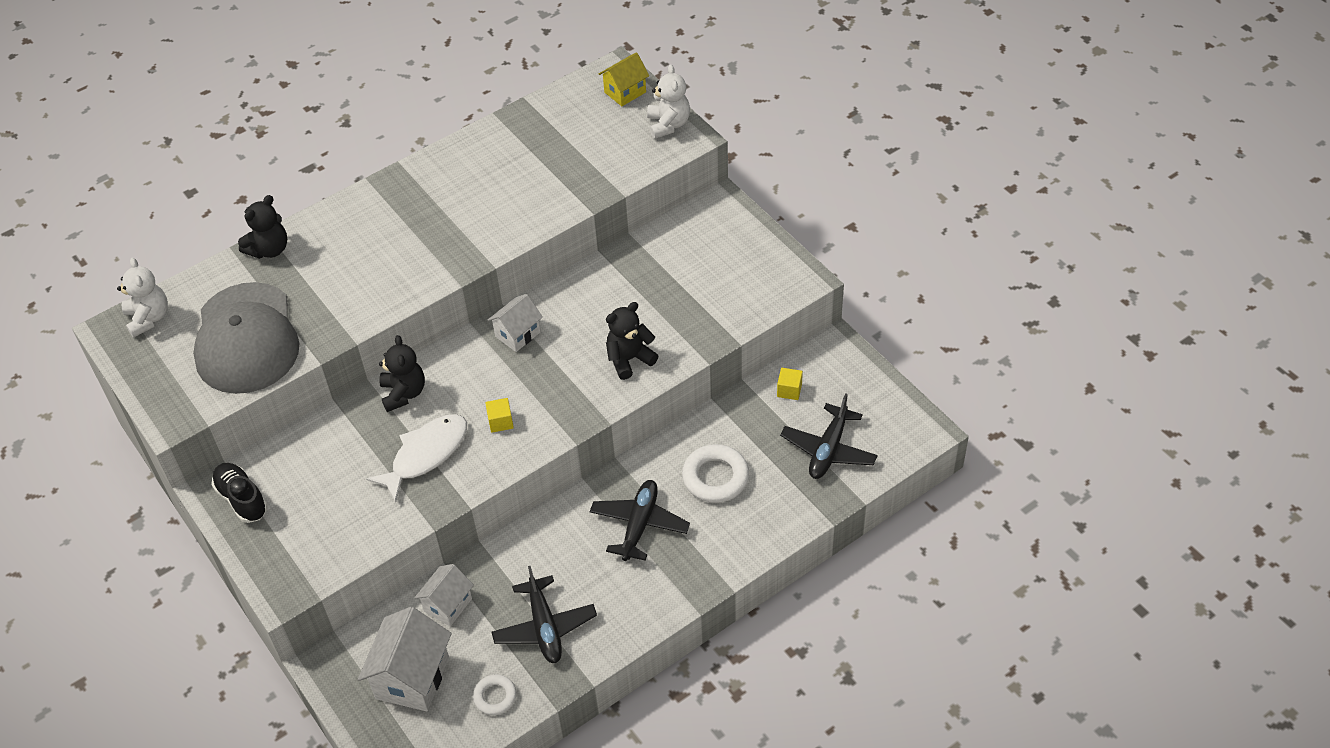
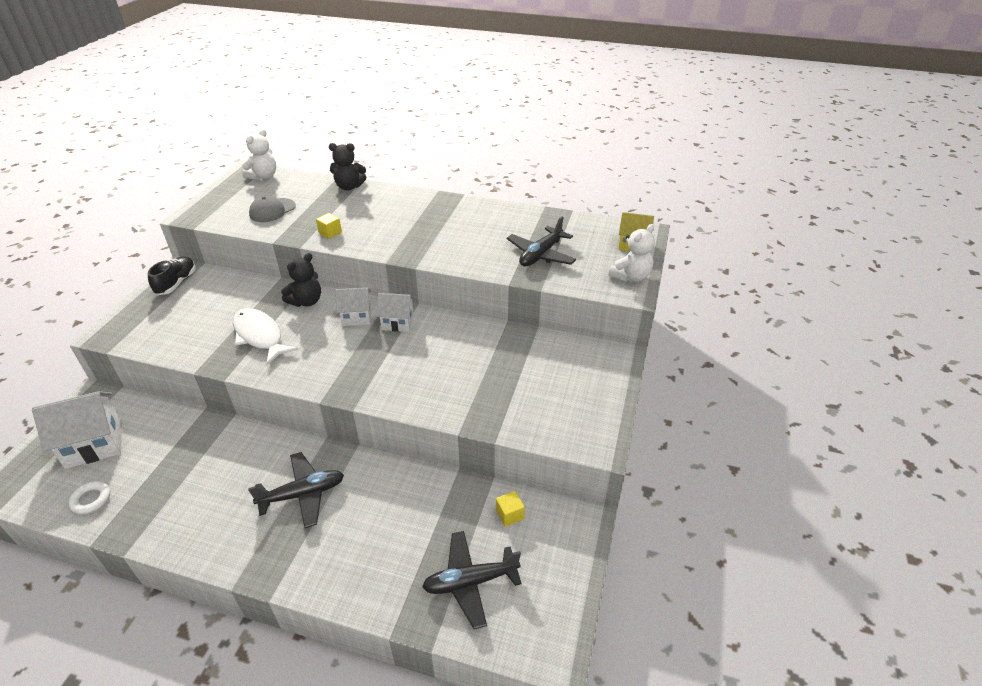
camera: 50 degrees right, 10 degrees down
grey cap [193,282,299,394] -> grey cap [249,196,296,222], size x0.48
white fish [366,414,467,502] -> white fish turned 135 degrees counterclockwise [233,308,298,365]
white house [414,564,474,626] -> white house moved to [335,287,371,326]
yellow cube [485,398,514,433] -> yellow cube moved to [316,213,342,239]
black plane [491,566,597,663] -> black plane moved to [507,216,576,266]
black teddy bear [606,302,658,380] -> none
white ring [682,444,750,503] -> none

